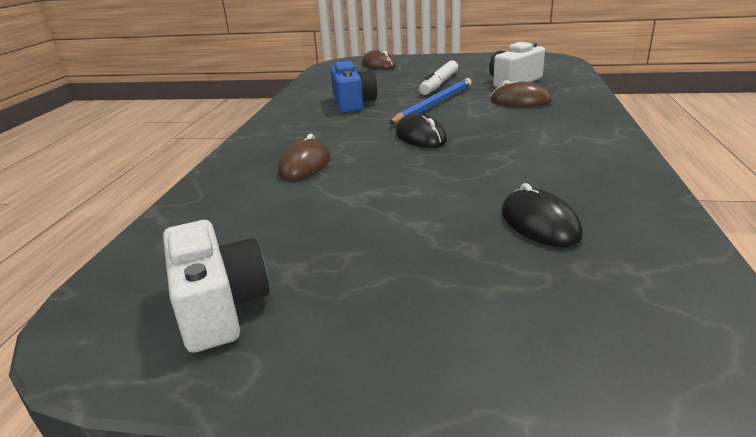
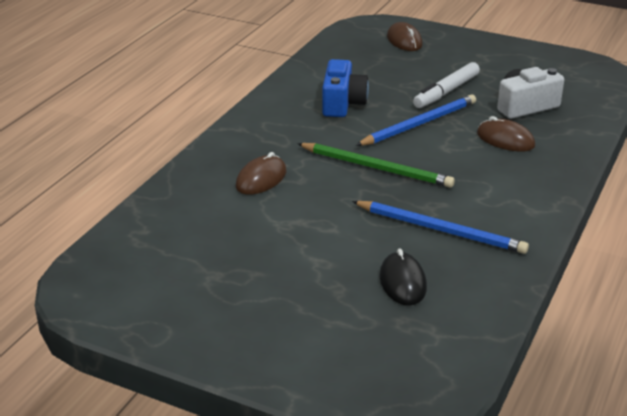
camera: 15 degrees right, 5 degrees up
white camera [163,220,269,353] -> none
black mouse [396,113,447,148] -> green pencil [297,143,455,188]
none -> blue pencil [352,201,529,254]

